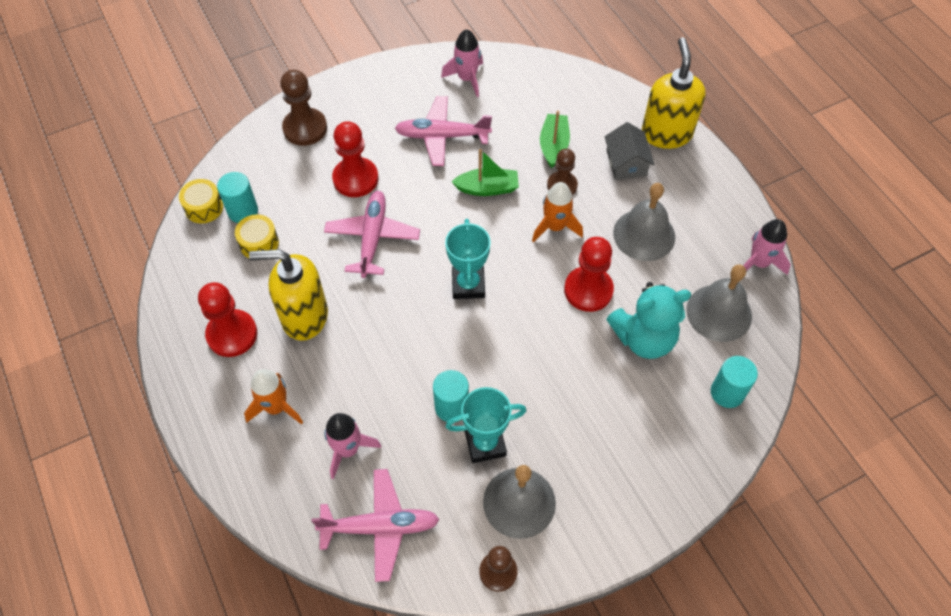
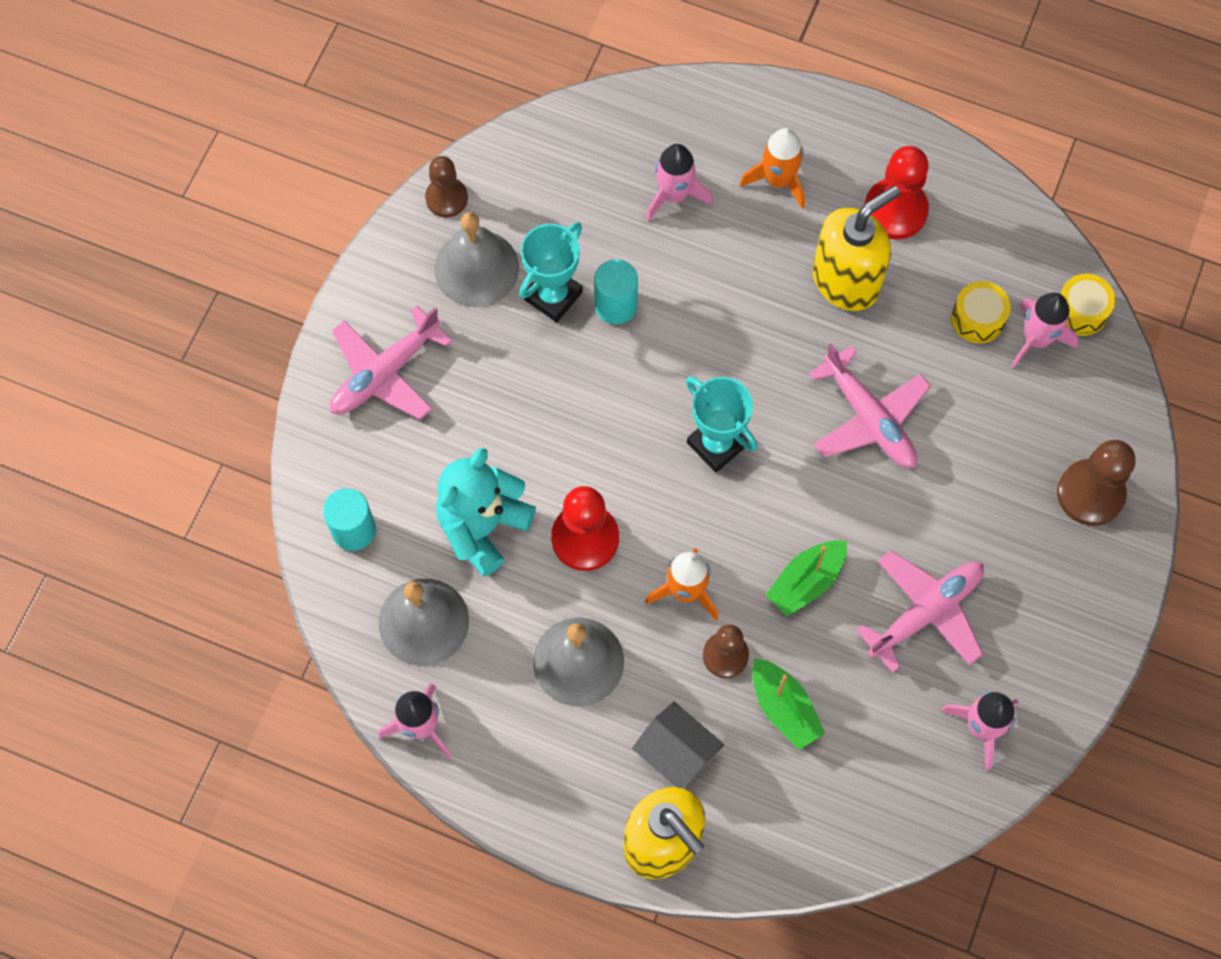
camera: 140 degrees right, 10 degrees up
turquoise cylinder [217,172,258,223] -> pink rocket [1011,292,1079,369]
pink plane [312,469,440,582] -> pink plane moved to [330,306,452,420]
red pawn [332,121,378,197] -> none

